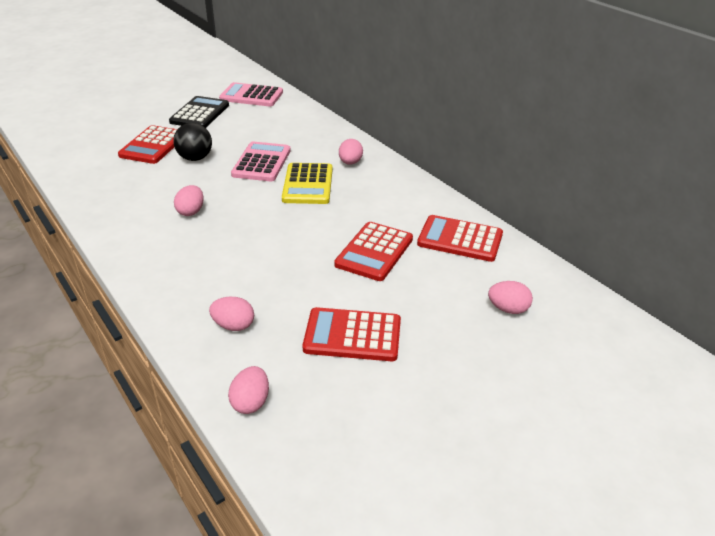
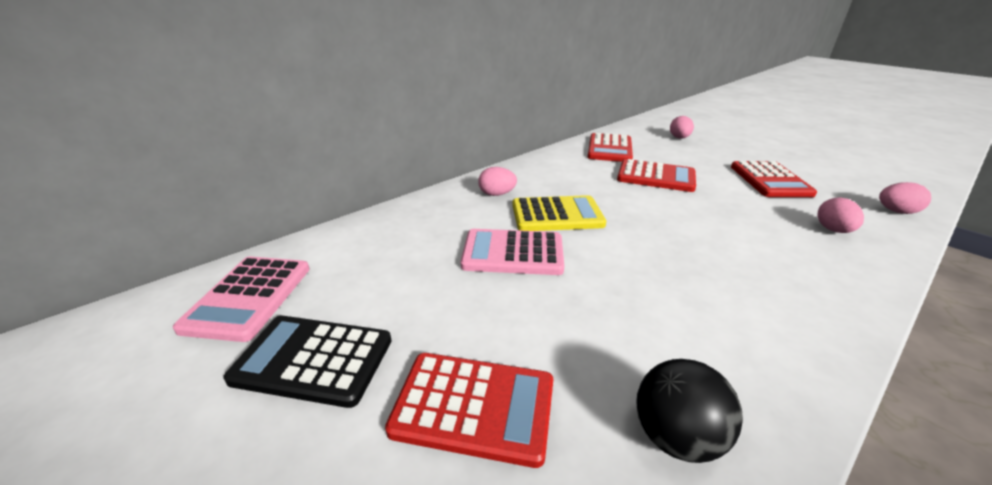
camera: 95 degrees left, 5 degrees down
black ball [173,123,212,161] -> black ball moved to [636,359,743,463]
pink egg [174,185,204,216] -> none

